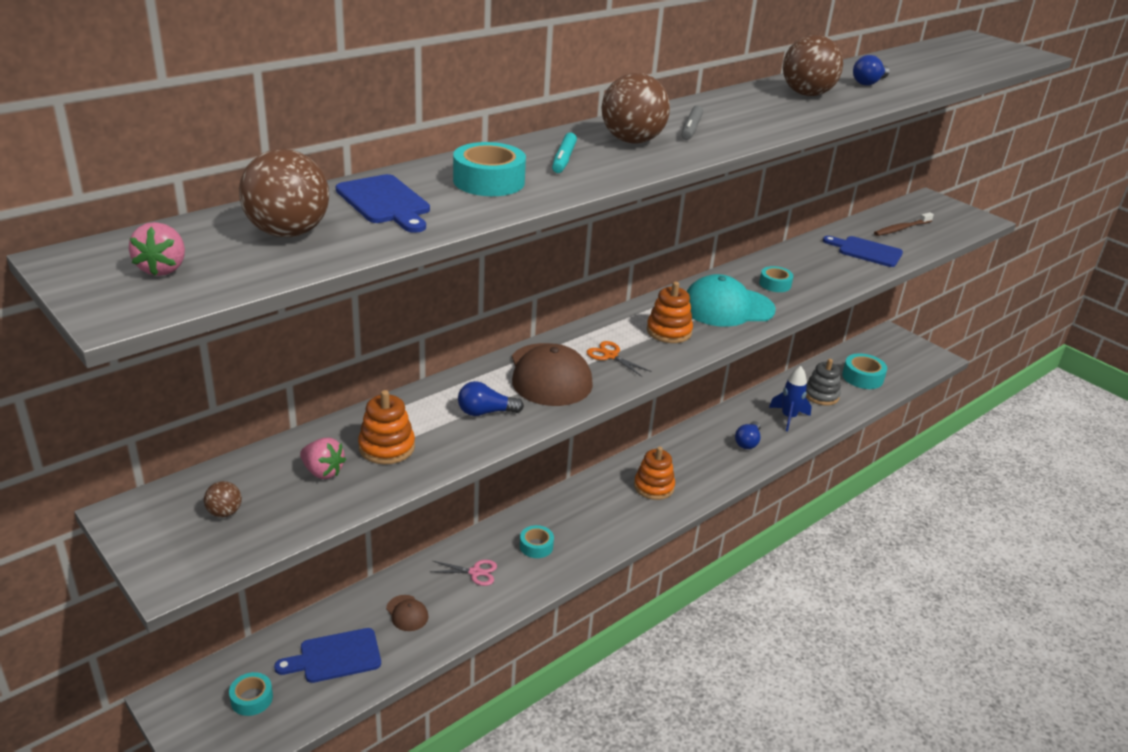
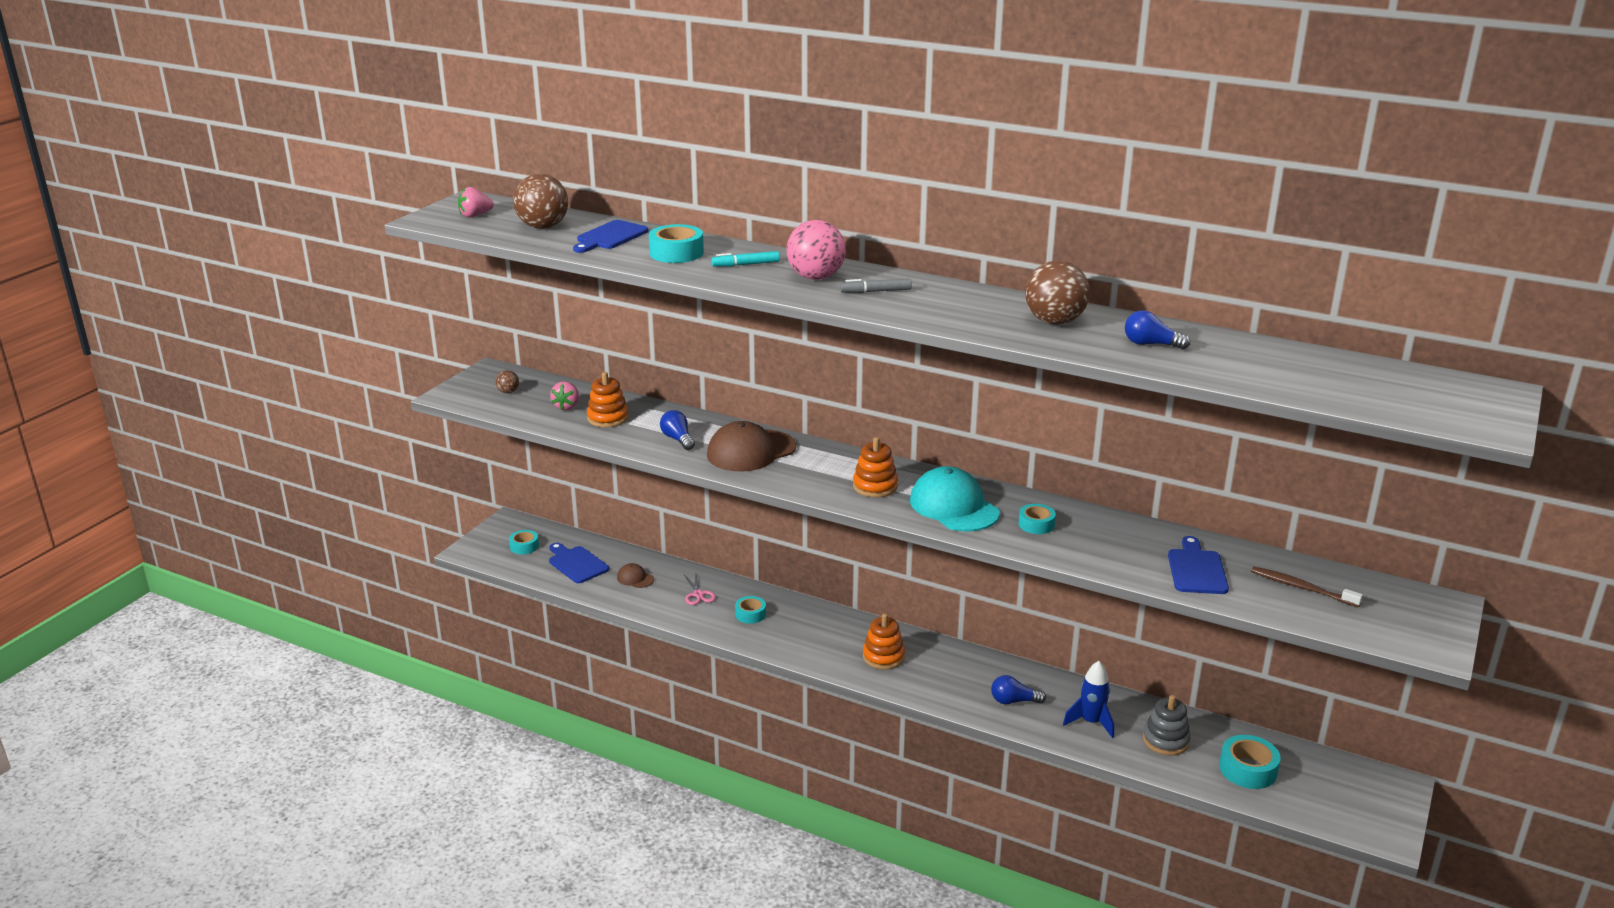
camera: 70 degrees right, 5 degrees down
brown cap [386,595,428,631] -> brown cap turned 90 degrees clockwise [617,563,654,588]
orange scissors [587,341,652,377] -> none
brown ball [602,73,670,143] -> pink ball [787,220,846,280]

